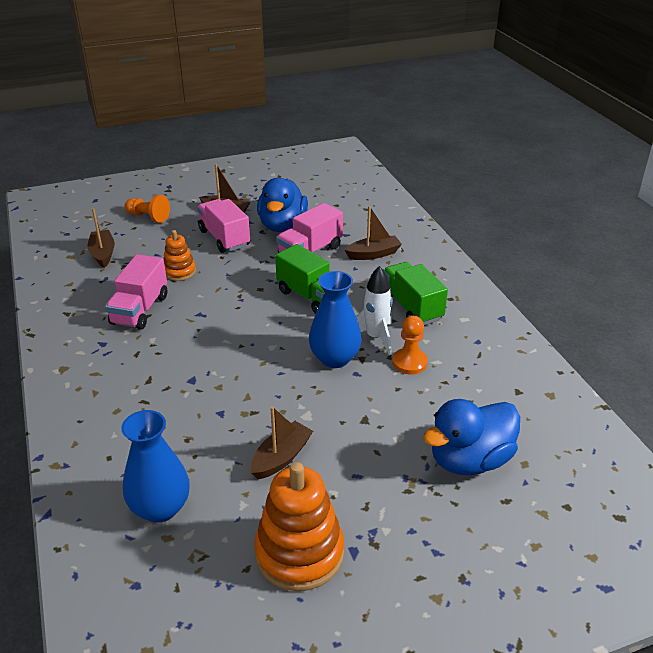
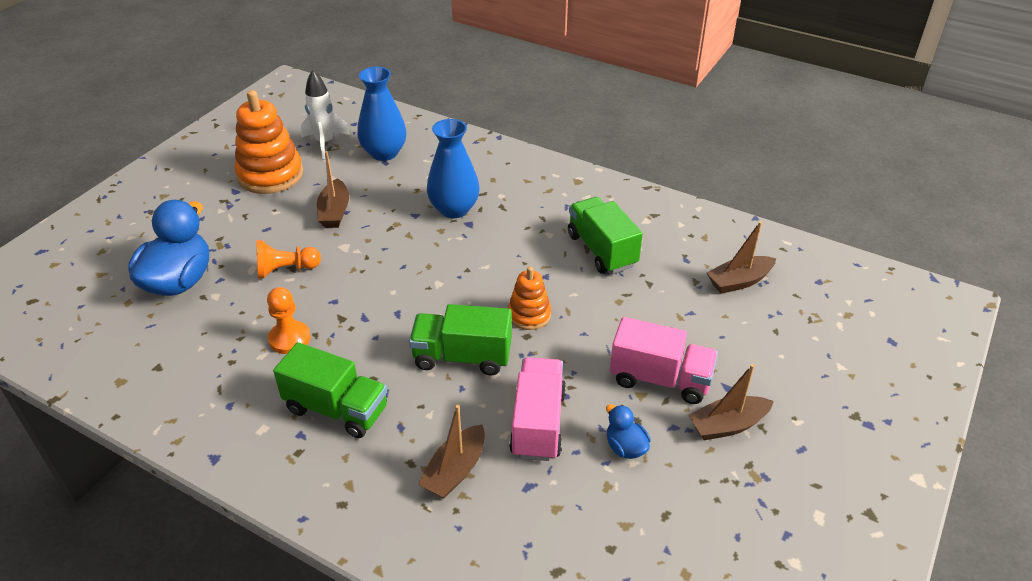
camera: 140 degrees right, 5 degrees up
brown boat [88,208,115,268] -> brown boat turned 120 degrees clockwise [707,221,776,294]
pink truck [105,254,167,330] -> green truck [568,197,643,274]
orange pawn [124,195,170,223] -> orange pawn moved to [256,240,321,279]
orange stacking toy [163,230,196,281] -> orange stacking toy moved to [508,266,551,330]
blue duck [257,178,308,232] -> blue duck [606,404,651,459], size x0.47
blue vase [309,271,362,368] -> blue vase moved to [427,119,480,218]
white rocket [356,266,393,355] -> white rocket moved to [301,70,350,159]

